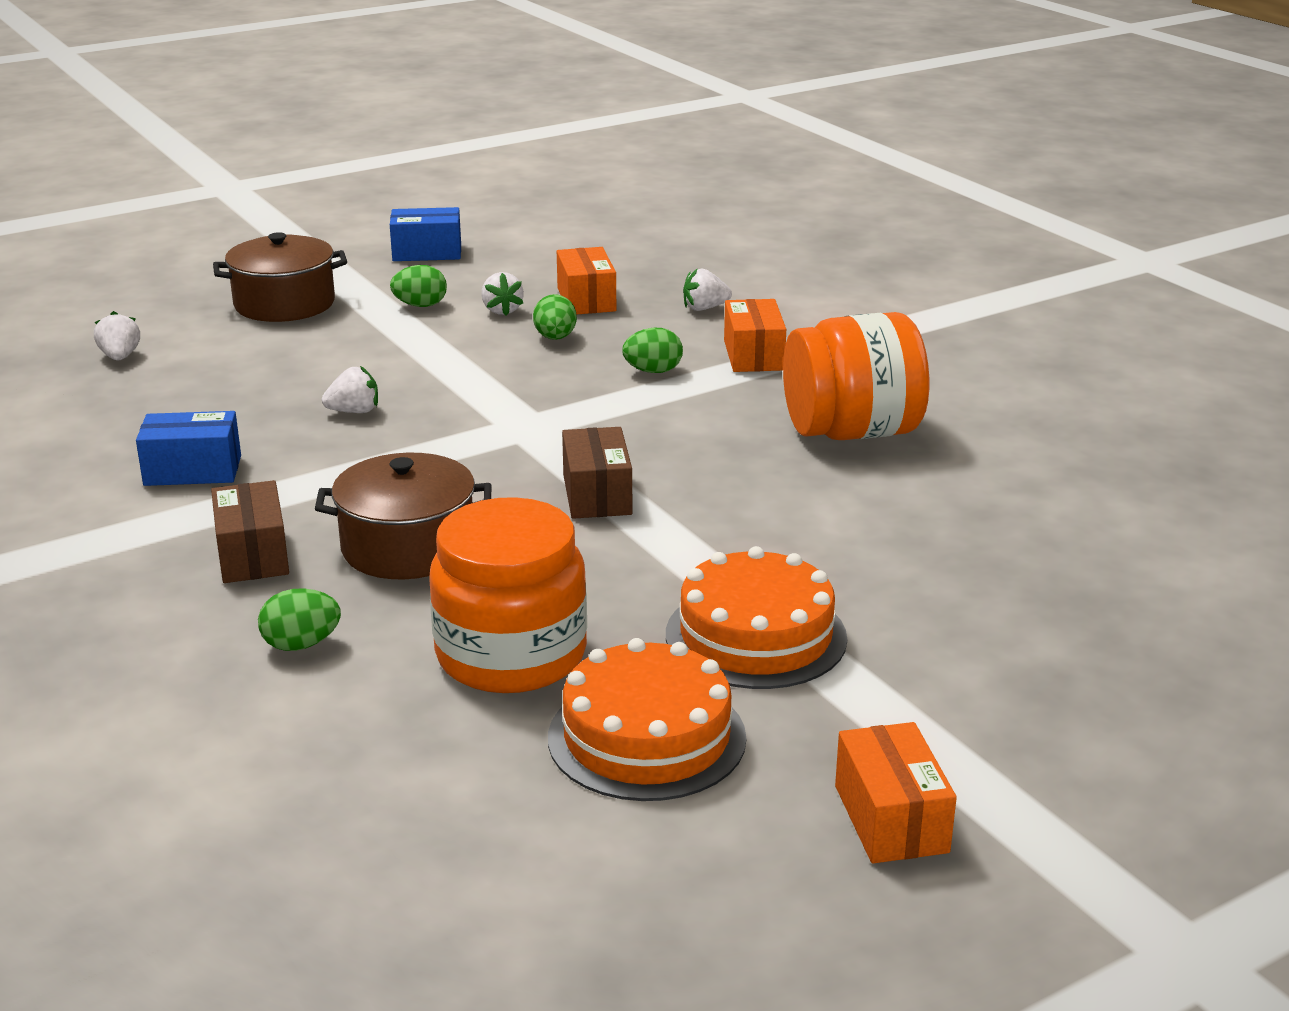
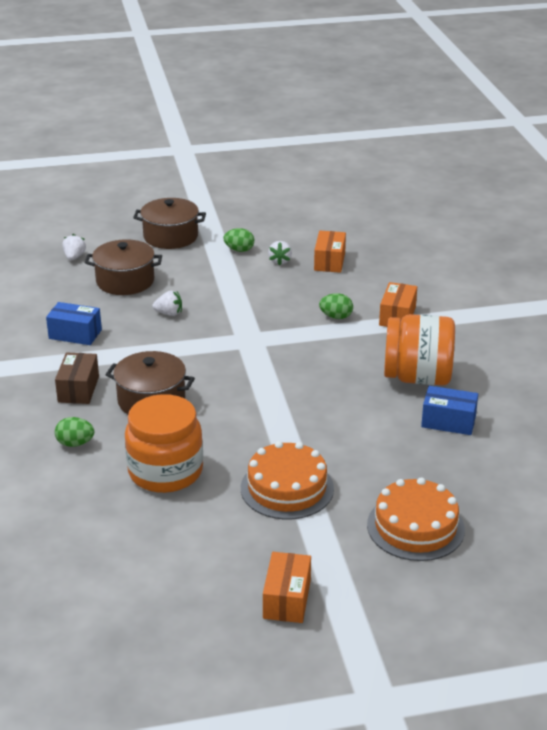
camera: 20 degrees right, 5 degrees up
blue box [390,207,461,261] -> blue box moved to [421,386,478,435]
green egg [533,294,577,340] -> none
orange cake [548,638,746,801] -> orange cake moved to [367,477,465,561]
brown box [562,427,632,519] -> none
white strawberry [683,268,732,311] -> none
none -> brown pot [85,239,162,295]

